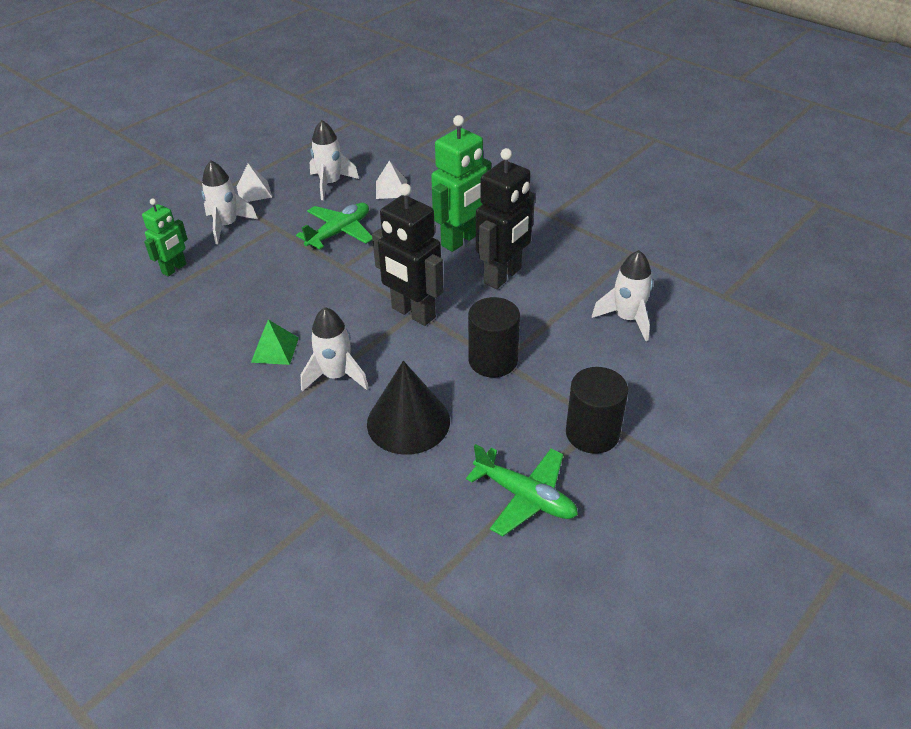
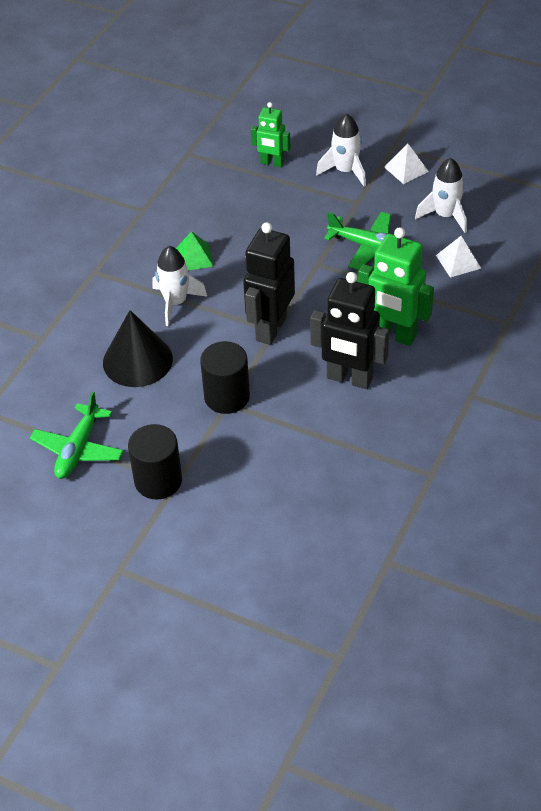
camera: 75 degrees right, 5 degrees up
white rocket [592,250,653,341] -> none

